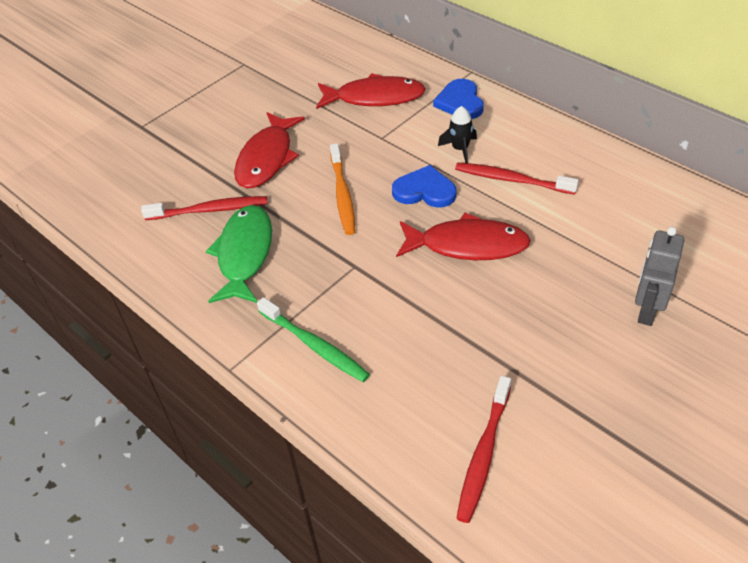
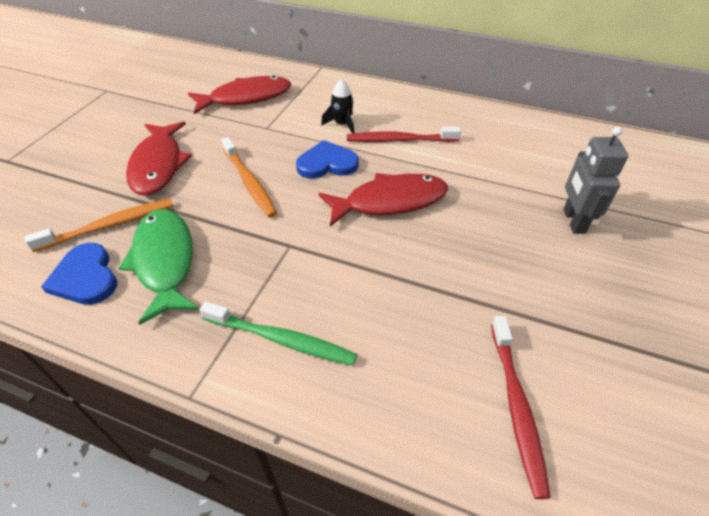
camera: 25 degrees left, 0 degrees up
red toothbrush [141,196,268,220] -> orange toothbrush [25,199,174,252]
blue heart [433,79,484,119] -> blue heart moved to [41,243,117,305]

